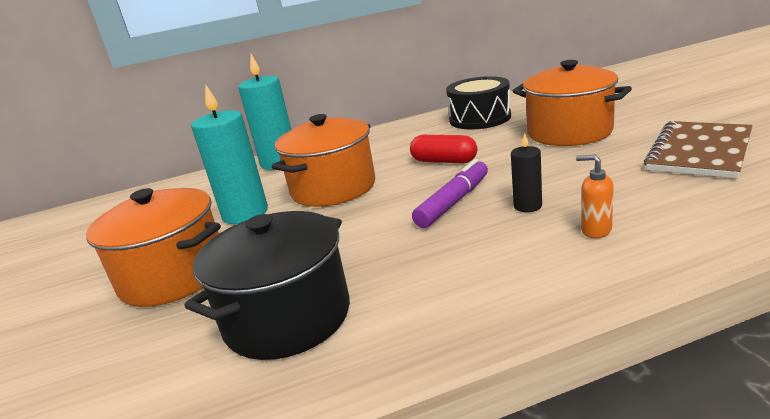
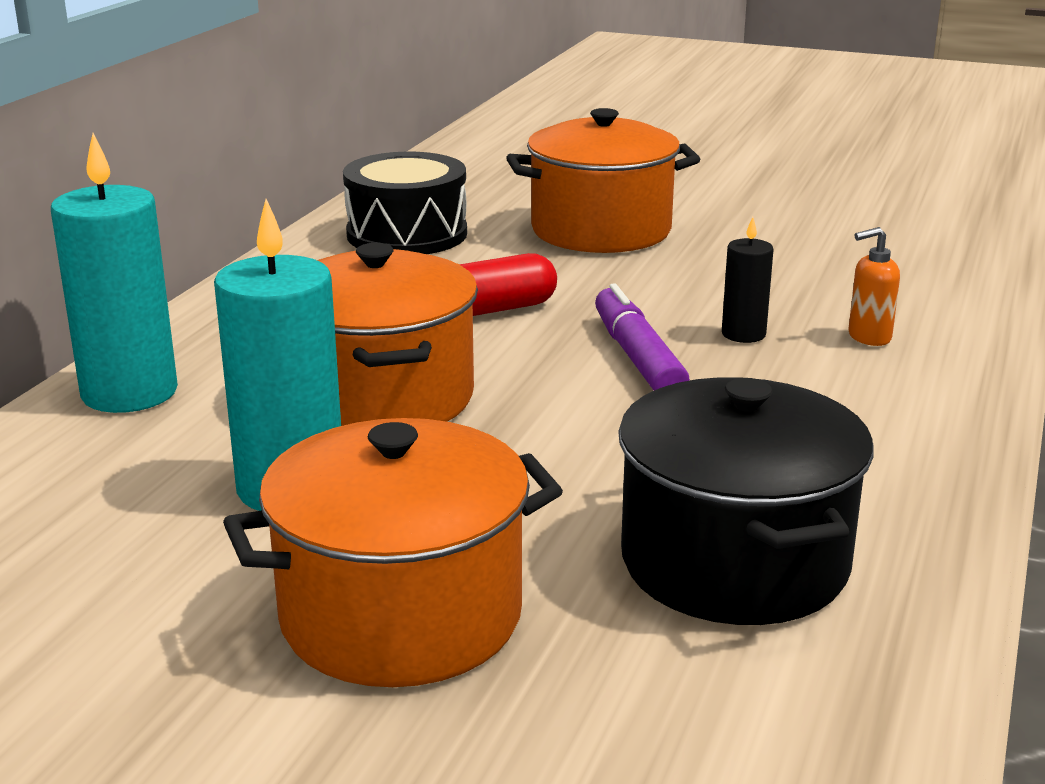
camera: 55 degrees left, 0 degrees up
brown notebook [644,121,752,178] -> none

